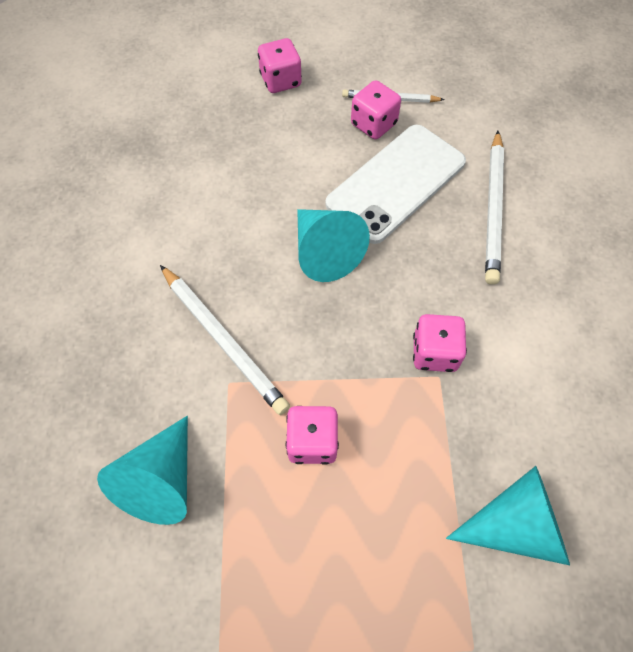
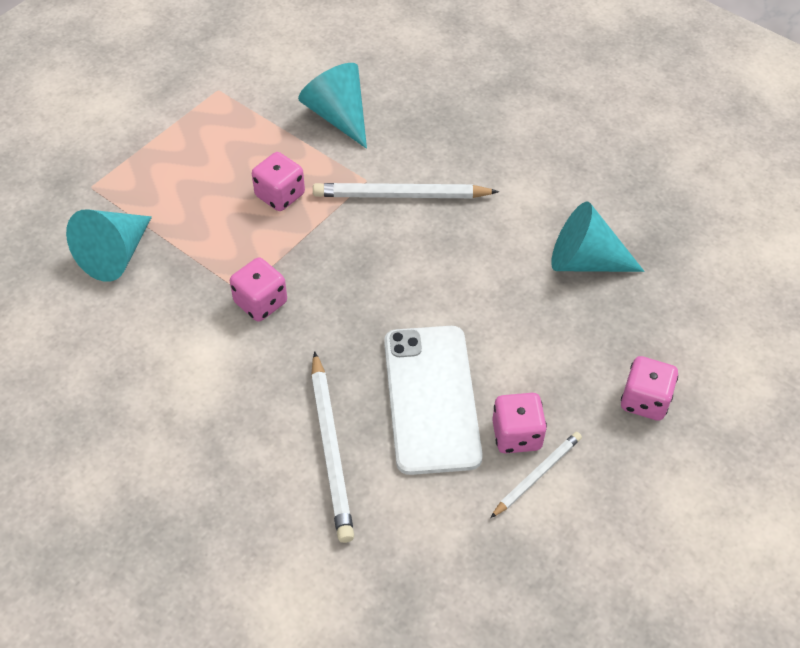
camera: 130 degrees right, 10 degrees down
turquoise cone [297,209,370,282] -> turquoise cone moved to [551,202,645,272]
white pencil [485,131,504,285] -> white pencil turned 150 degrees counterclockwise [311,351,354,543]

